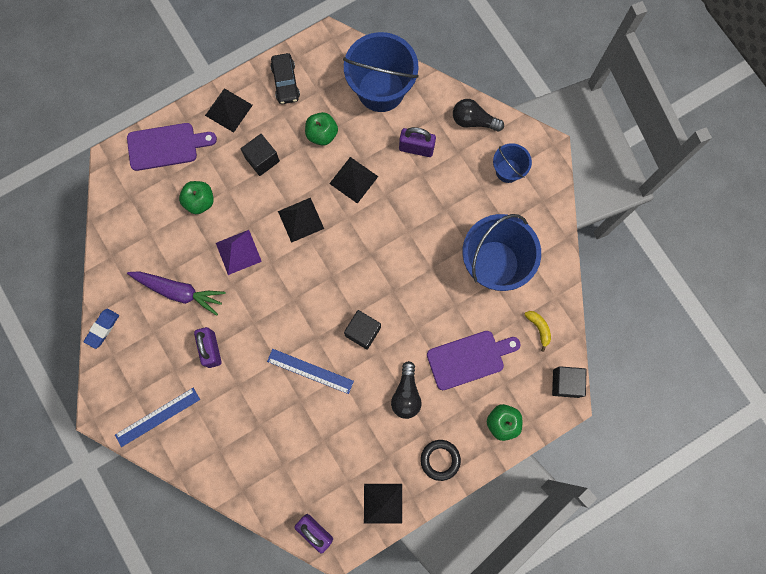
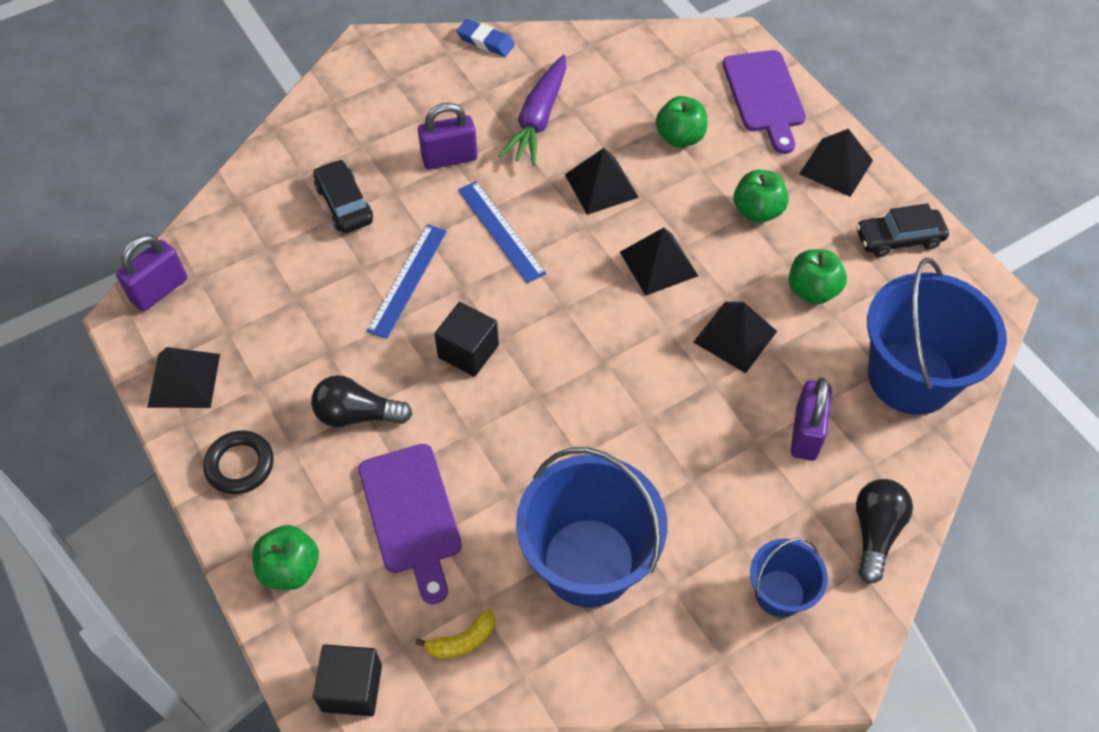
camera: 90 degrees right, 20 degrees down
blue ruler [115,388,200,447] -> blue ruler moved to [458,181,546,283]
purple pyramid [216,230,262,275] -> black pyramid [565,148,639,215]
black cube [241,134,280,176] -> green apple [733,170,789,223]
none -> black car [313,159,373,233]

